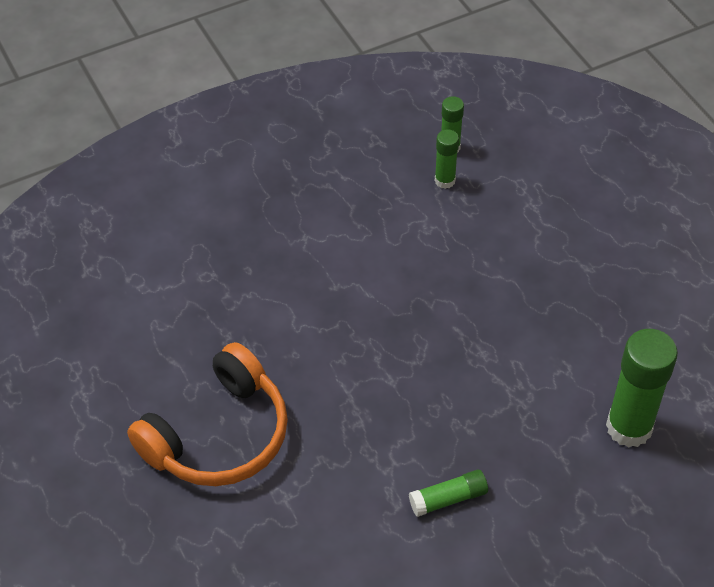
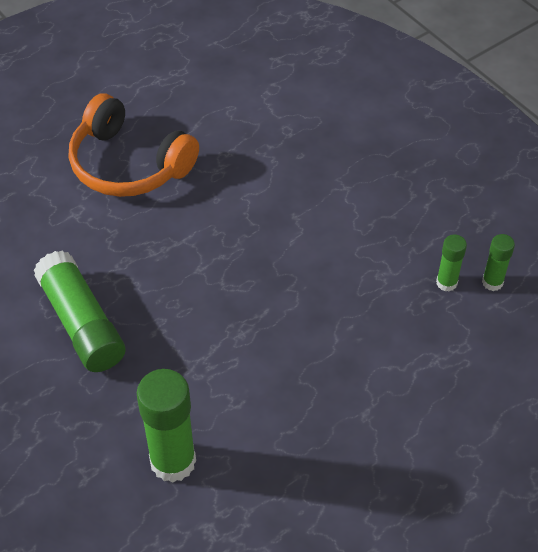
camera: 80 degrees right, 0 degrees up
green glue stick [409,470,488,517] -> green glue stick [34,251,126,372], size x1.93

